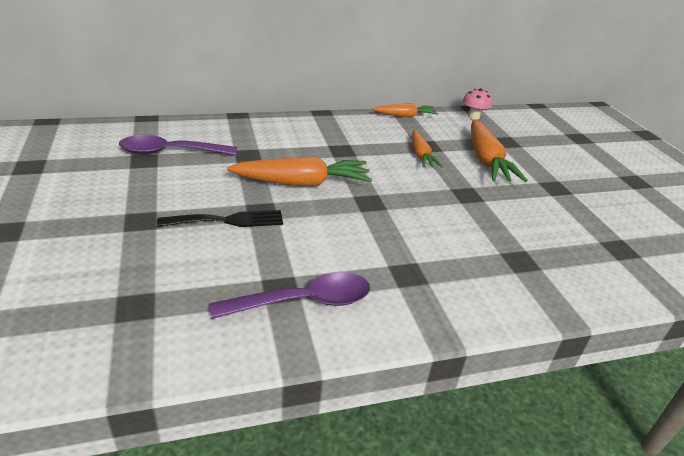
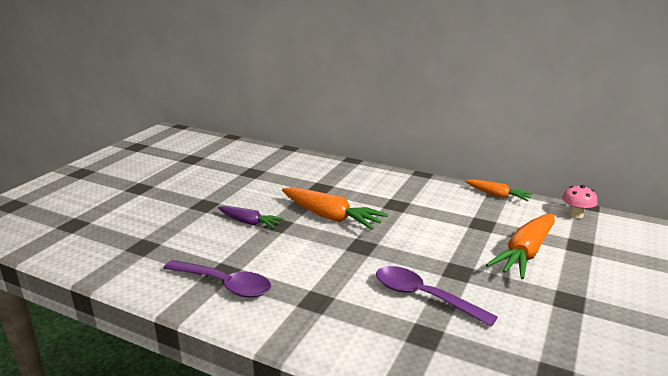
camera: 45 degrees right, 10 degrees down
purple spoon [119,135,237,155] -> purple spoon moved to [376,266,498,327]
black fork [157,210,283,227] -> purple carrot [218,206,284,228]
orange carrot [412,130,443,167] -> none

